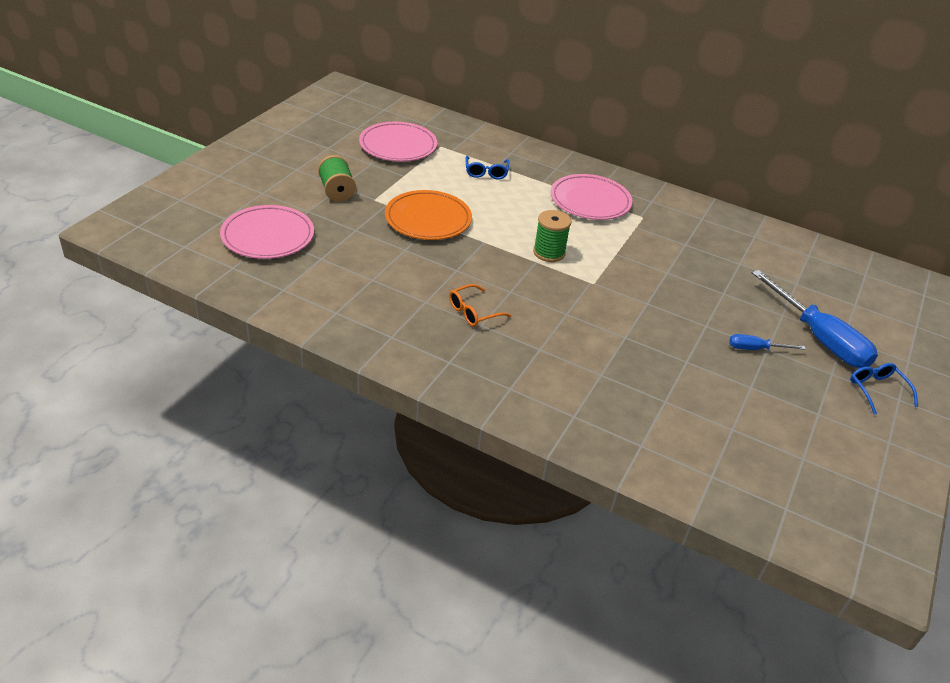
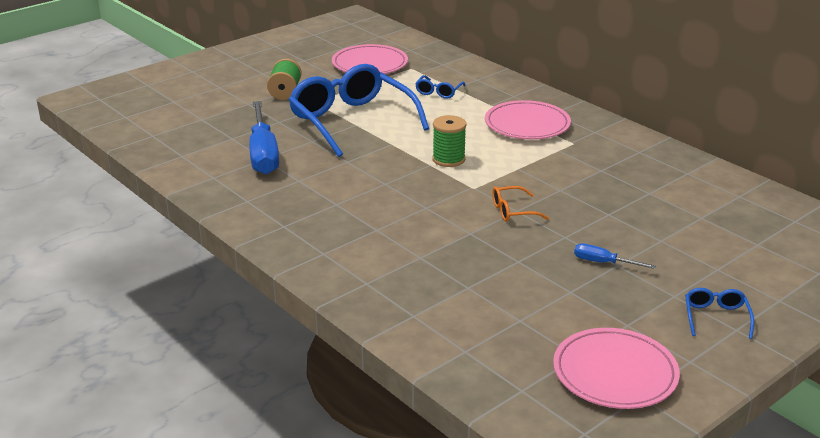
camera: 25 degrees right, 10 degrees down
pink plate [220,205,314,259] -> pink plate moved to [553,328,680,409]
orange plate [385,190,472,240] -> blue glasses [289,64,429,157]
orange glasses [449,284,511,327] -> orange glasses moved to [492,186,549,222]
blue screwdriver [752,270,878,368] -> blue screwdriver moved to [249,101,279,174]

